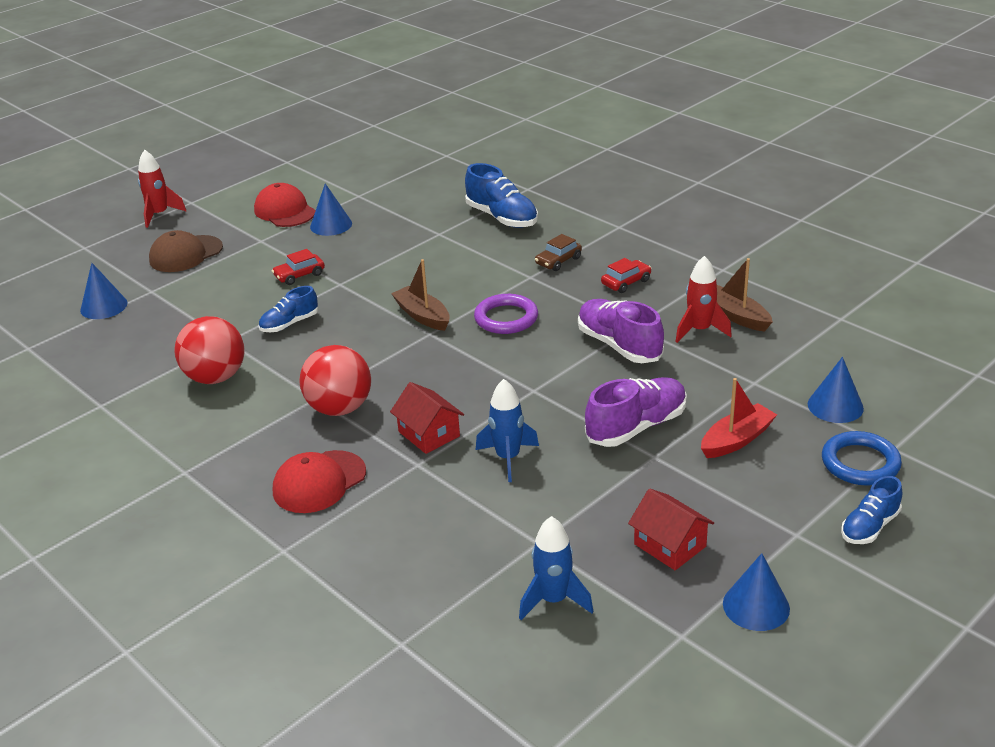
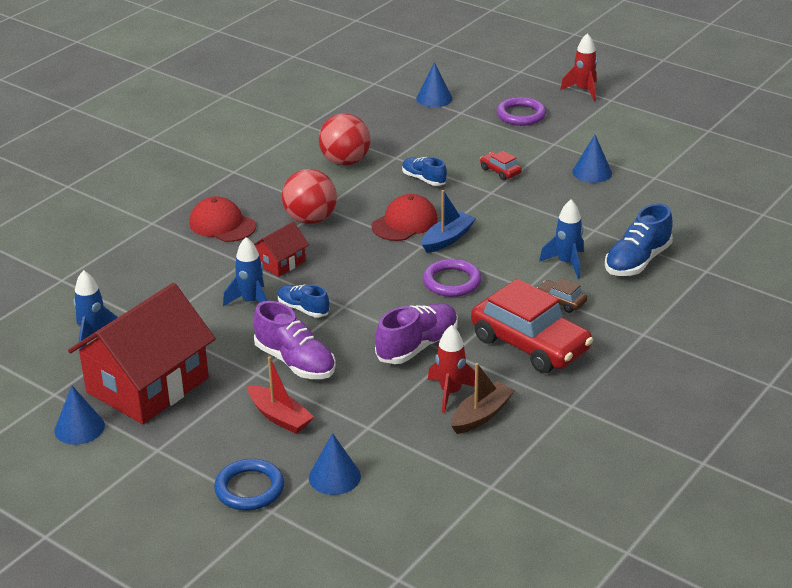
camera: 80 degrees right, 0 degrees up
brown cap [149,230,223,272] -> purple ring [497,97,546,126]
red cap [254,183,316,227] -> red cap moved to [372,194,438,241]
brown boat [391,259,450,331] -> blue boat [422,190,476,253]
red car [601,258,651,293] -> red car [471,279,593,374], size x2.33
red house [628,488,714,570] -> red house [68,283,216,424], size x2.19
blue shoe [841,476,902,544] -> blue shoe moved to [278,284,329,317]
none -> blue rocket [539,200,584,279]

